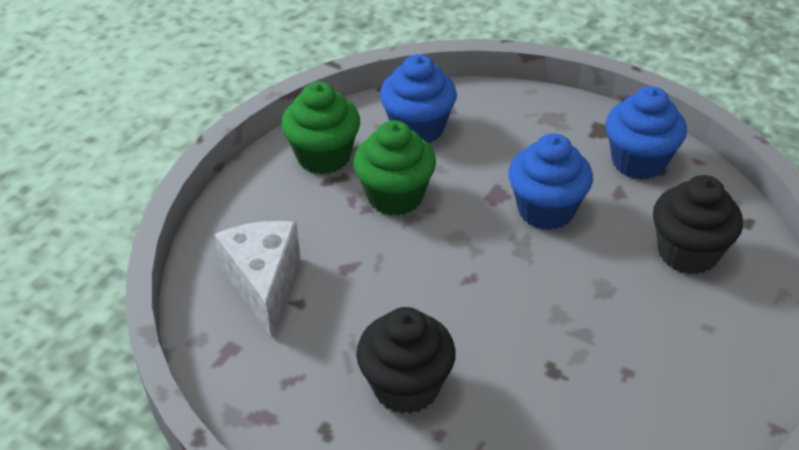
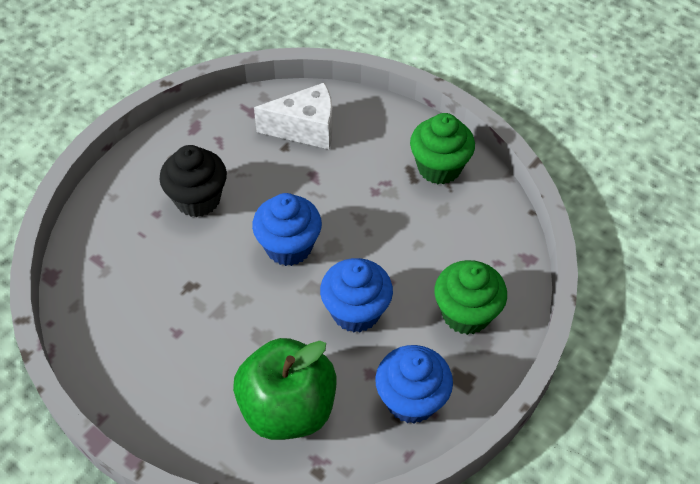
camera: 95 degrees right, 10 degrees up
green cupcake [353,120,436,216] -> green cupcake moved to [434,260,507,335]
blue cupcake [380,54,457,143] -> blue cupcake moved to [252,193,322,266]
black cupcake [653,175,743,274] -> green apple [233,338,337,440]

